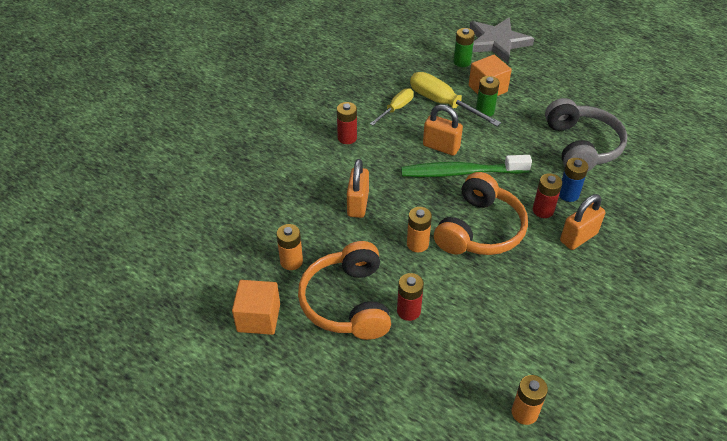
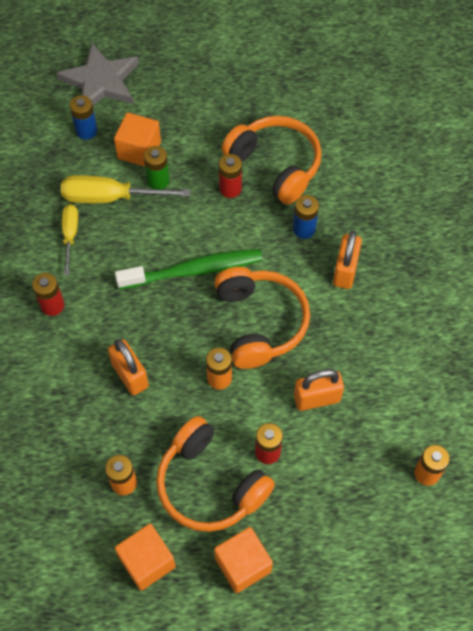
camera: 40 degrees left, 15 degrees up
green toothbrush [401,155,532,177] -> green toothbrush turned 150 degrees counterclockwise [115,249,263,289]
orange padlock [423,104,463,156] -> orange padlock moved to [294,369,344,411]
green battery [453,28,475,67] -> blue battery [70,95,98,140]
red battery [533,173,562,218] -> red battery moved to [219,154,242,198]
grey headphones [545,98,627,172] -> orange headphones [222,116,322,204]
none -> orange cube [214,527,273,593]

